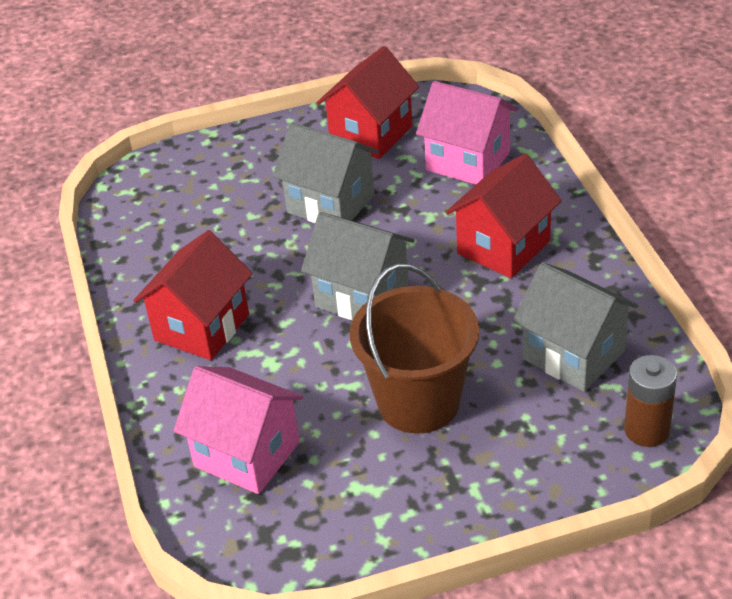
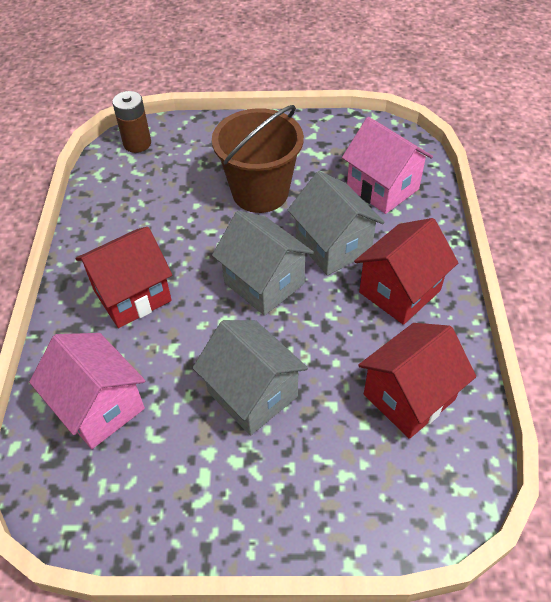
camera: 165 degrees left, 10 degrees up
red house [317,46,419,159] -> red house moved to [358,323,476,439]
grey house [513,262,639,392] -> grey house moved to [288,171,384,275]

